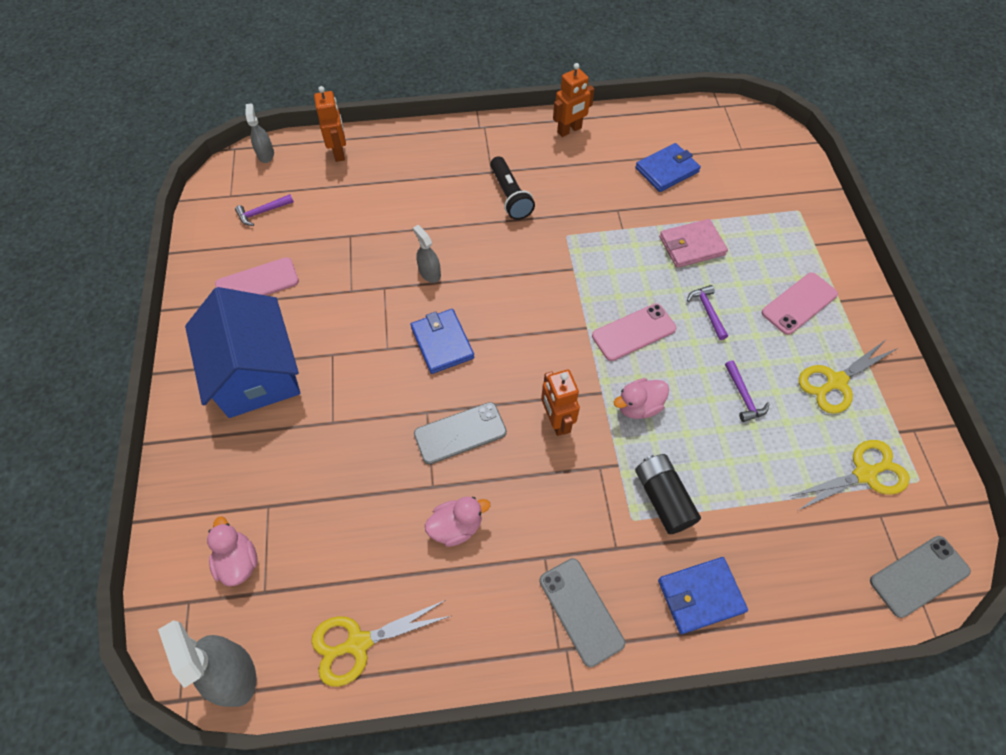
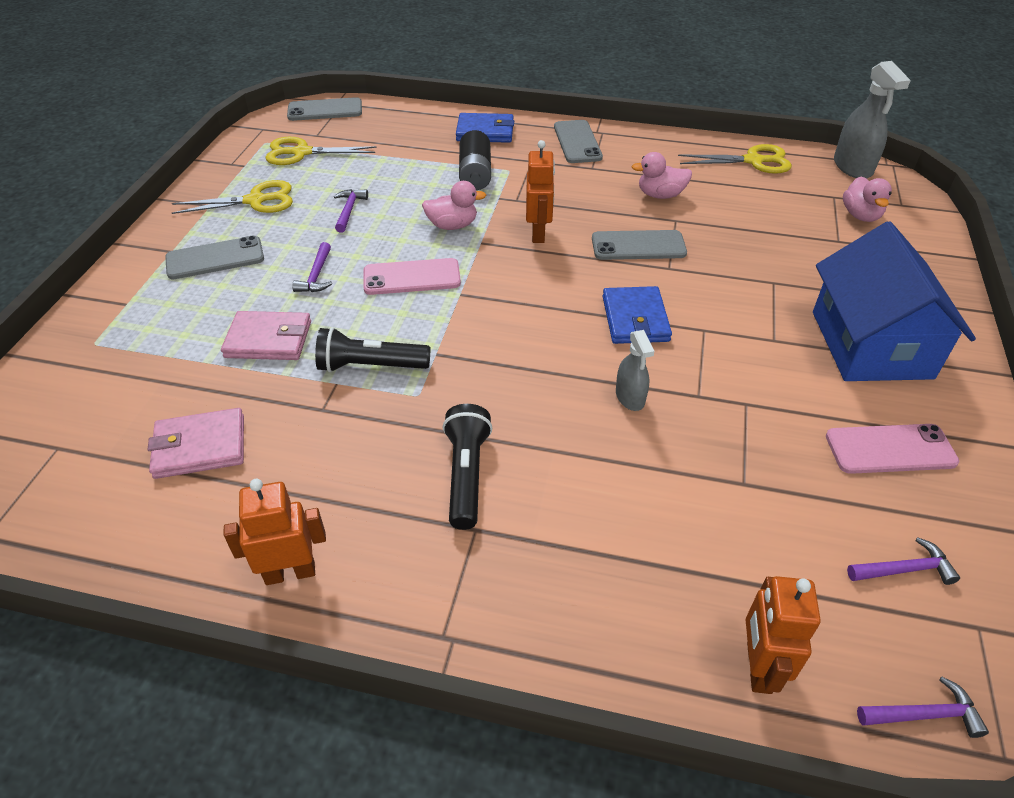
camera: 160 degrees left, 15 degrees down
grey spray bottle [245,103,274,163] -> purple hammer [857,676,989,738]
blue wallet [635,143,701,192] -> pink wallet [147,408,244,479]
pink phone [762,272,838,335] -> grey phone [165,236,264,280]
none -> black flashlight [315,327,431,372]

